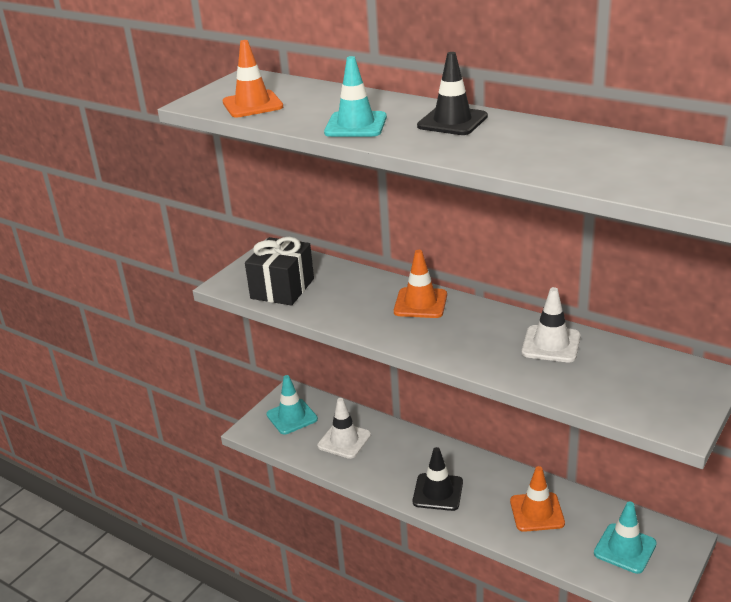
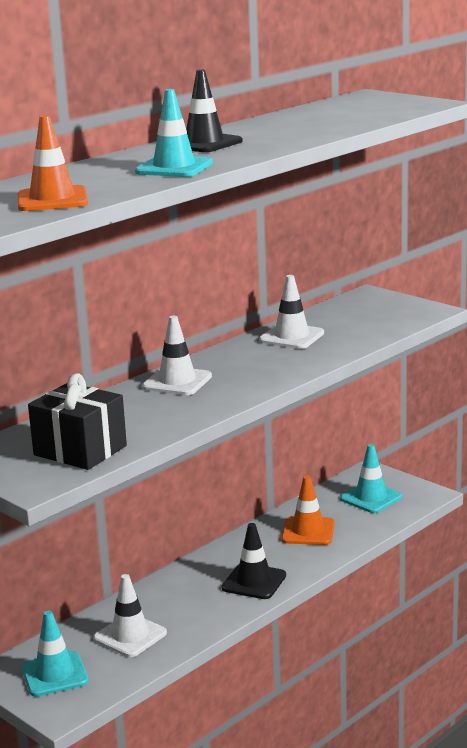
camera: 80 degrees left, 10 degrees down
orange traffic cone [394,250,447,318] -> white traffic cone [142,316,212,395]

